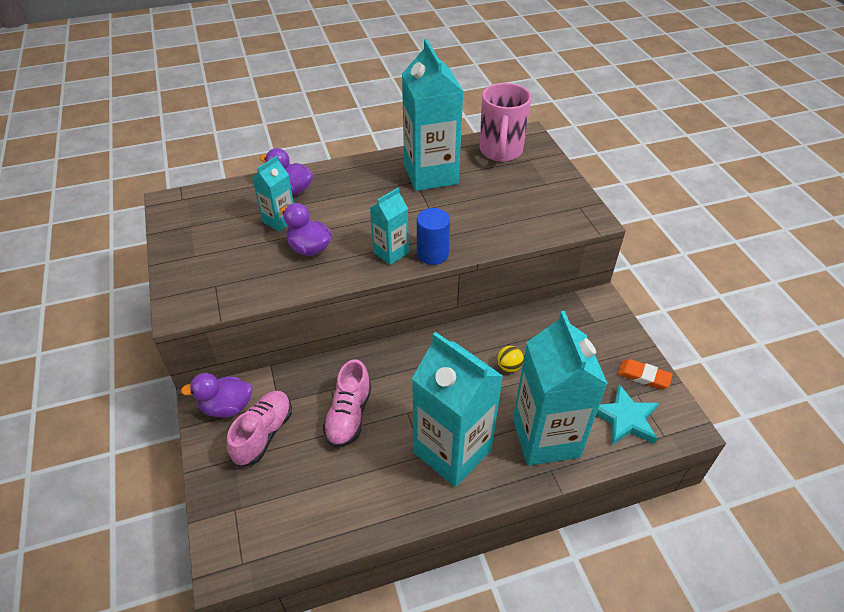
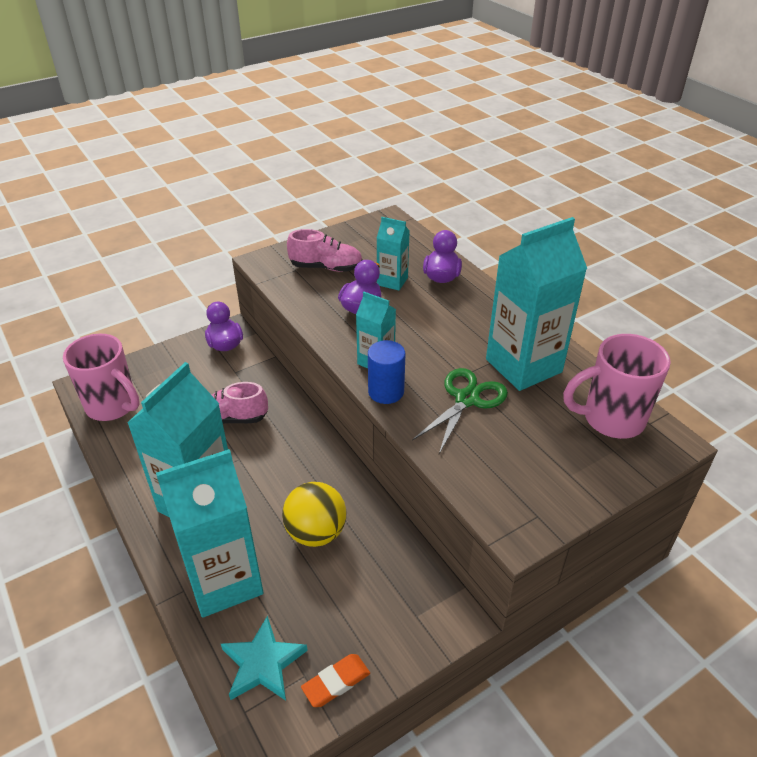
camera: 75 degrees right, 5 degrees down
pink shoe [227,391,292,466] -> pink shoe moved to [287,229,363,272]
yellow ball [497,346,524,372] -> yellow ball [282,482,346,547], size x2.05
orange eraser [618,359,673,389] -> orange eraser turned 45 degrees clockwise [301,654,370,707]
none -> pink mug [63,334,140,421]
none -> green scissors [412,368,508,454]

